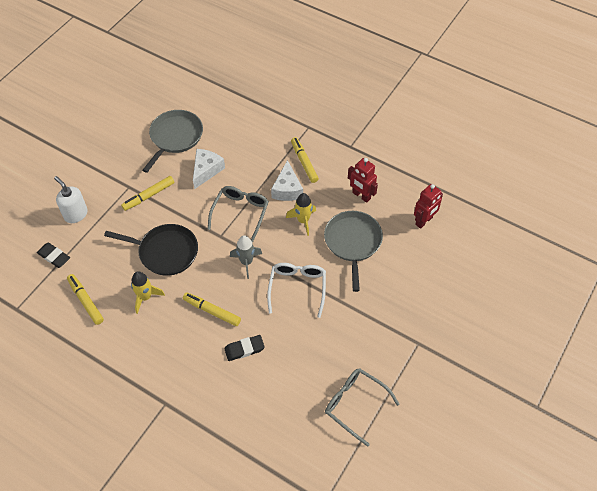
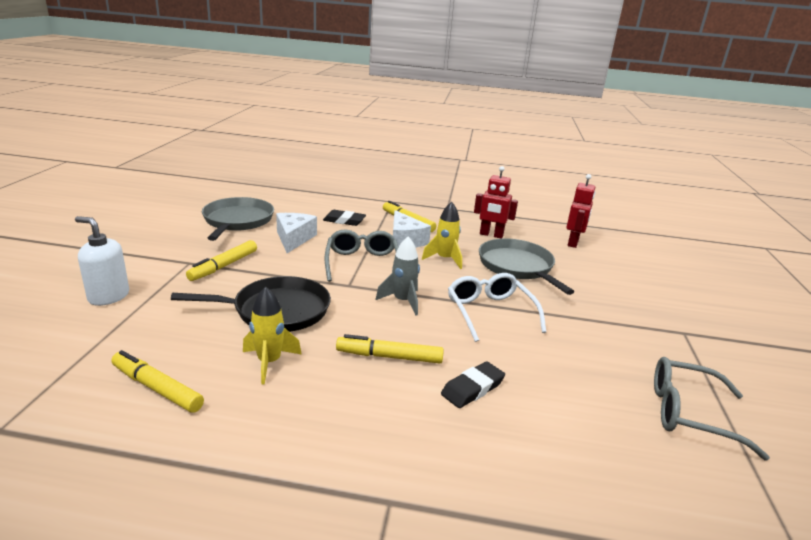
camera: 25 degrees left, 30 degrees down
black eraser [37,242,70,268] -> black eraser moved to [323,210,366,226]

